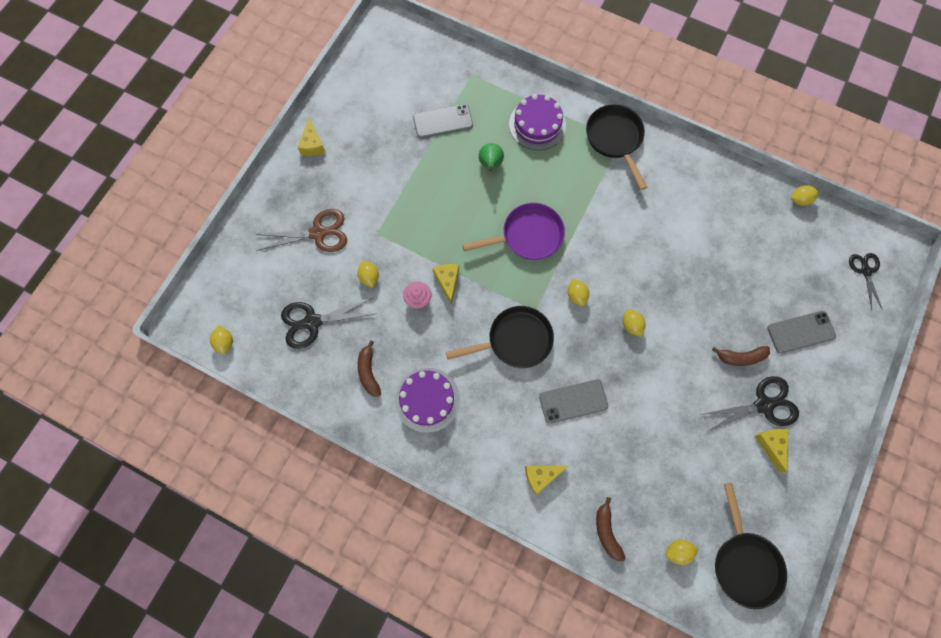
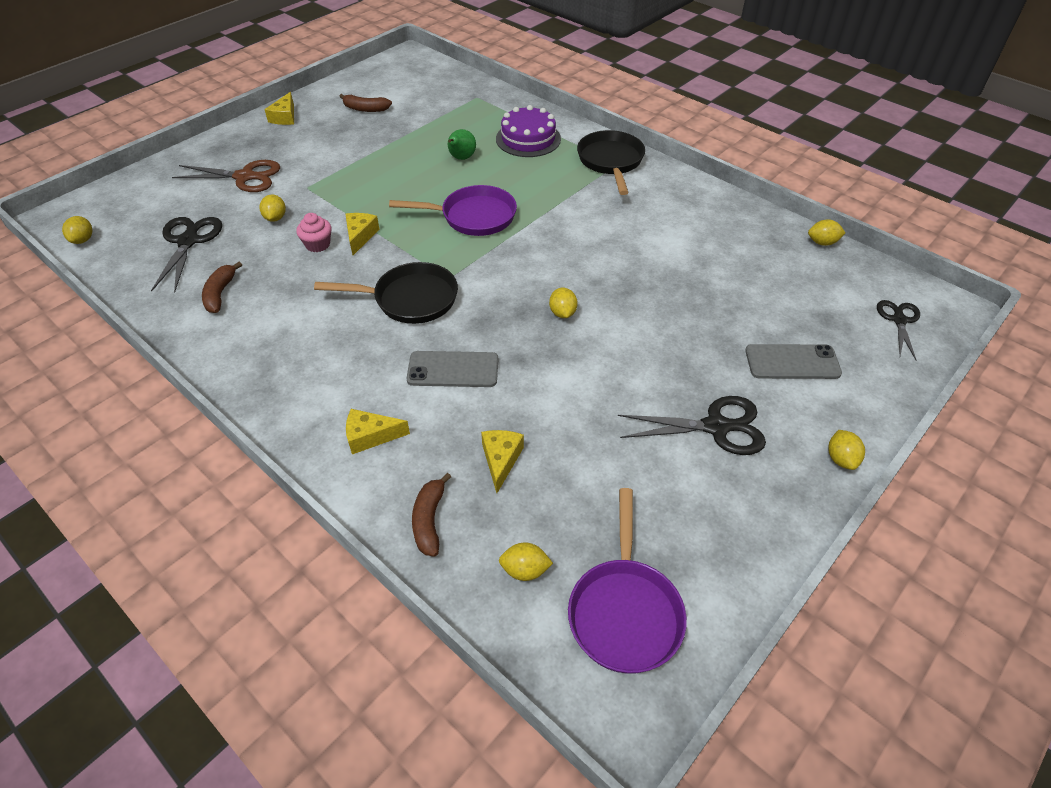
camera: 15 degrees right, 25 degrees down
black scissors [281,298,374,349] -> black scissors turned 90 degrees clockwise [151,217,222,292]
purple cake [395,368,460,433] -> none
grey phone [413,104,473,138] -> none
yellow lemon [568,279,589,306] -> yellow lemon moved to [828,430,865,470]
brown banana [712,346,770,366] -> brown banana moved to [339,94,392,112]
black pan [715,483,787,609] -> purple pan [568,488,687,674]
yellow cheese [755,429,789,472] -> yellow cheese moved to [481,430,524,493]

